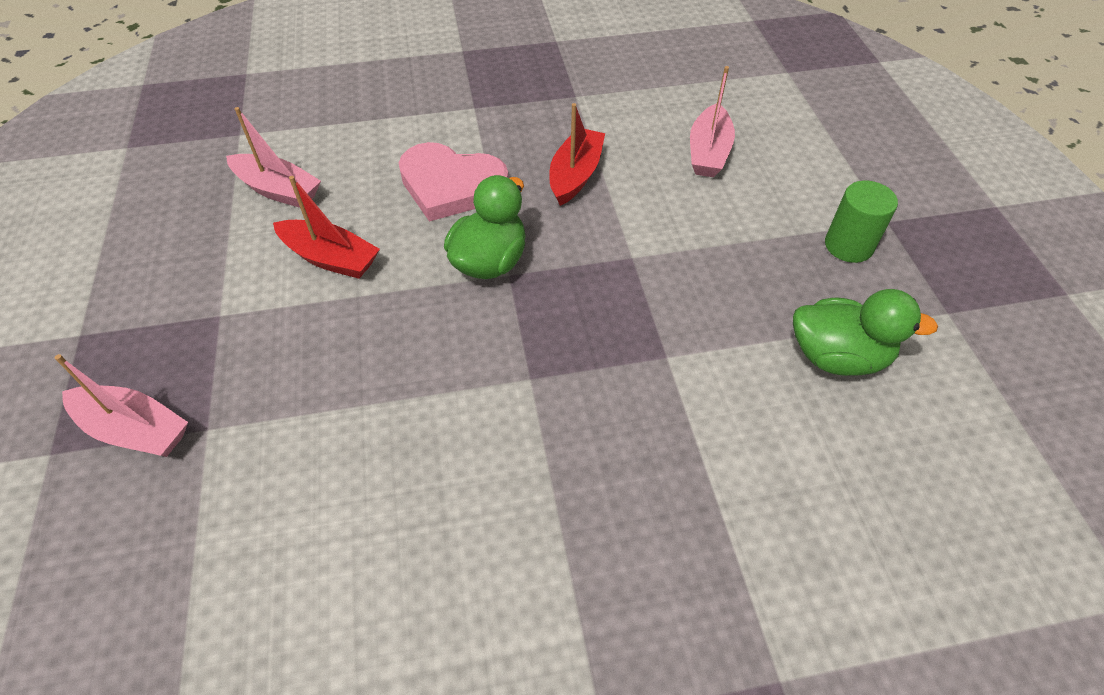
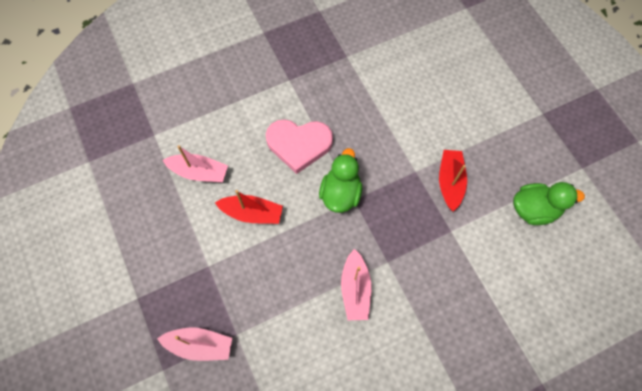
camera: 15 degrees left, 15 degrees up
red boat [549,103,605,206] -> red boat moved to [439,150,467,212]
pink boat [690,66,735,177] -> pink boat moved to [341,249,371,320]
green cylinder [825,181,898,263] -> none

